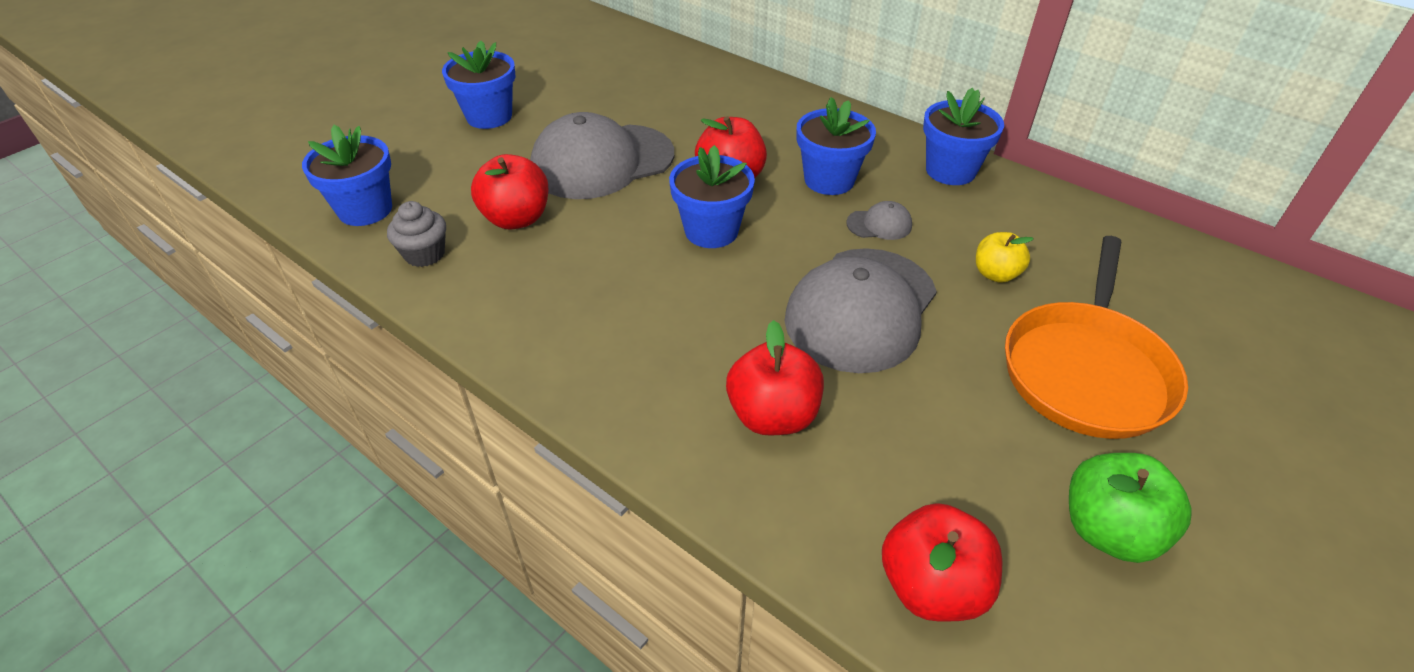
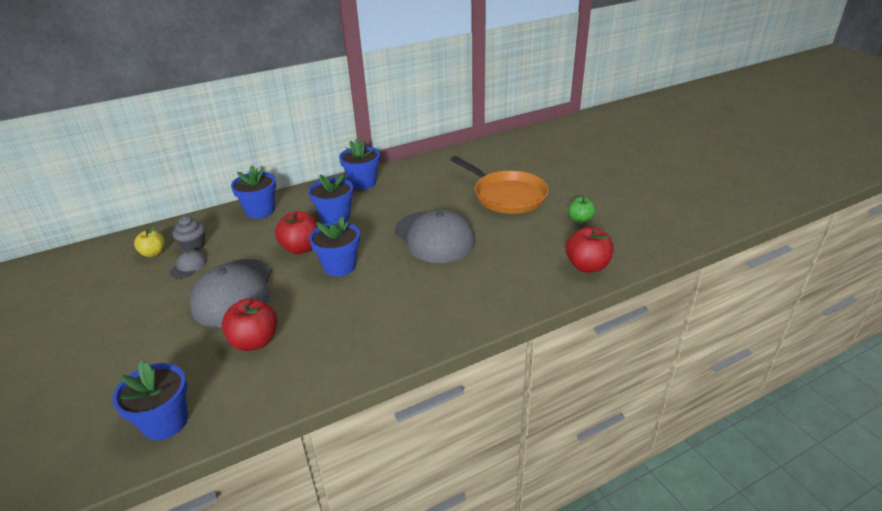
camera: 65 degrees left, 10 degrees down
grey cupcake [387,201,446,267] -> grey cupcake moved to [173,216,205,251]
blue flower pot [442,41,516,129] -> blue flower pot moved to [231,165,276,219]
red apple [726,320,824,435] -> none
grey cap [846,201,912,240] -> grey cap moved to [170,250,207,279]
yellow apple [976,232,1034,283] -> yellow apple moved to [134,225,165,257]
green apple [1069,453,1192,563] -> green apple [568,197,596,223], size x0.64

